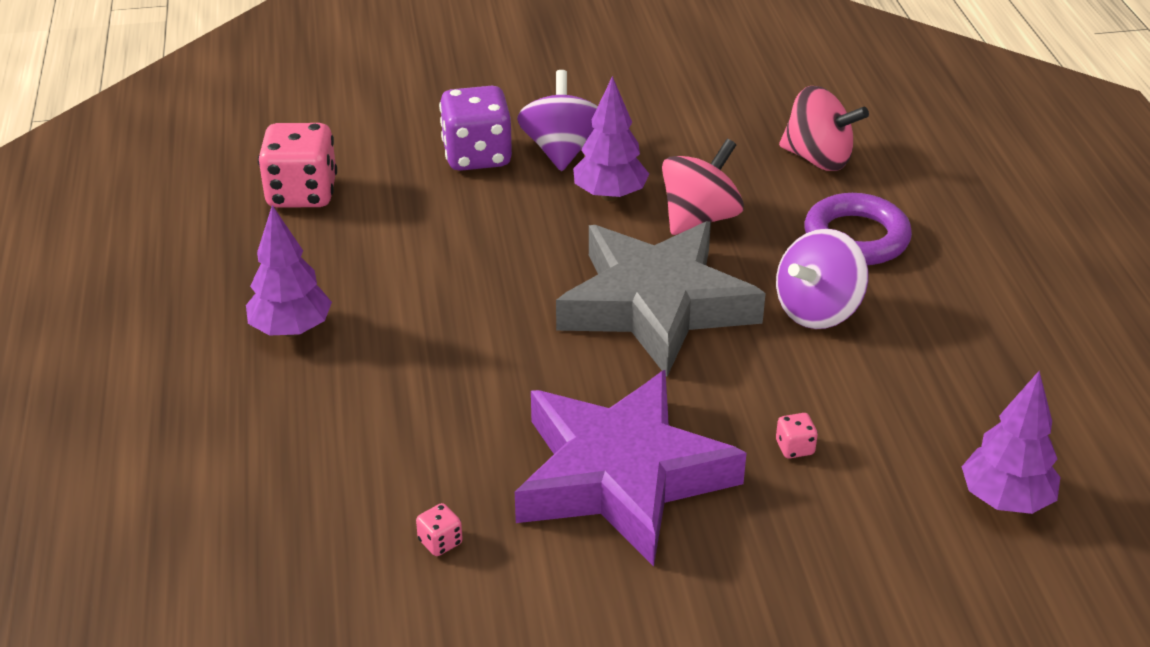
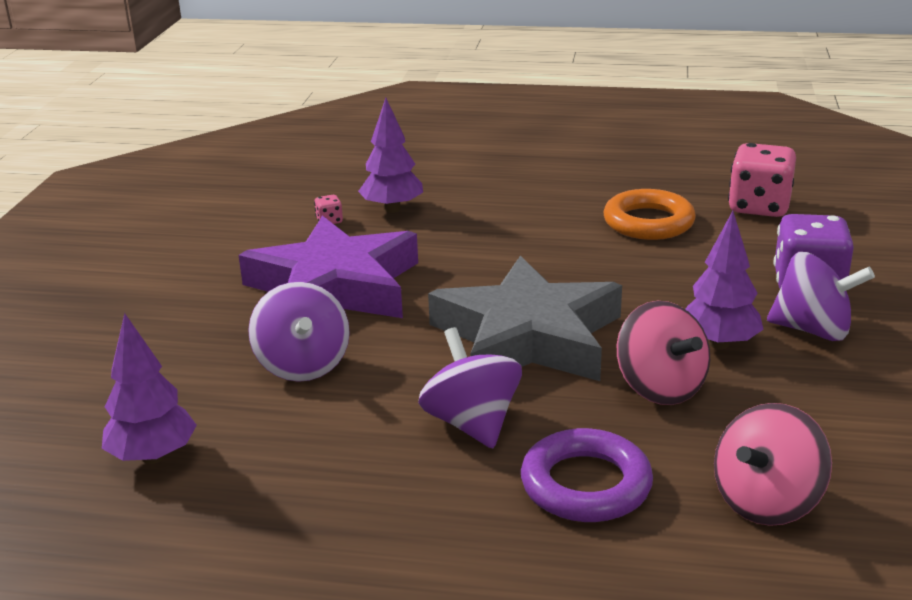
camera: 110 degrees right, 10 degrees down
purple tree [246,205,332,337] -> purple tree moved to [358,98,423,213]
pink dice [776,413,818,459] -> purple spinning top [248,282,350,382]
none -> orange ring [603,189,696,240]

